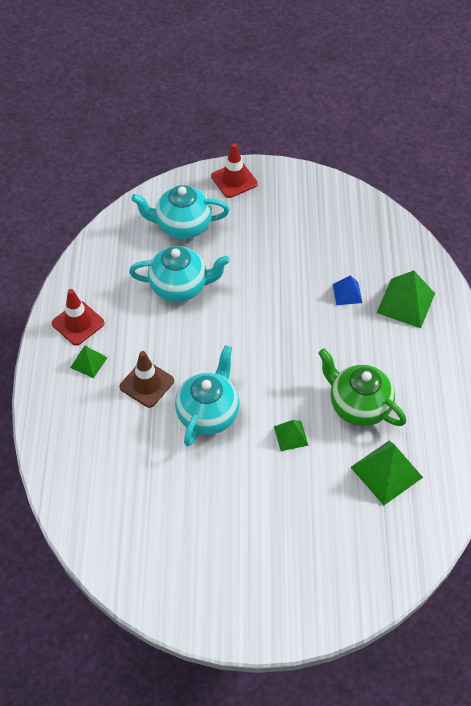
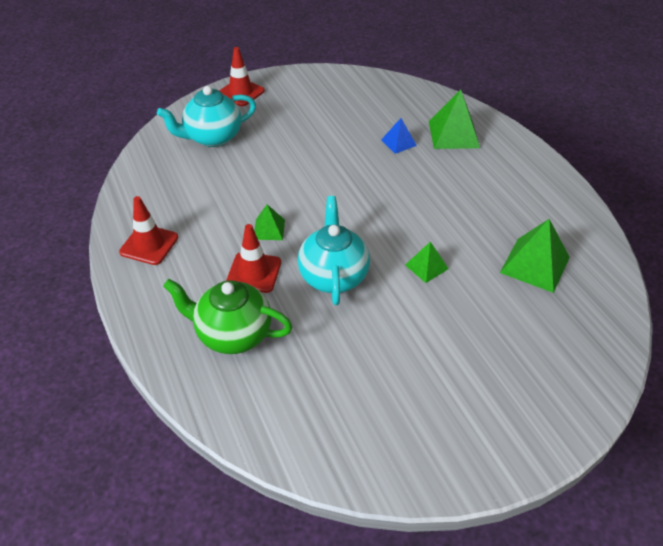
camera: 25 degrees left, 10 degrees down
green pyramid [70,346,108,378] -> green pyramid moved to [254,204,285,240]
brown traffic cone [120,351,174,408] -> red traffic cone [226,224,281,293]
turquoise teapot [129,246,230,302] -> none
green teapot [318,349,406,426] -> green teapot moved to [163,279,292,354]

